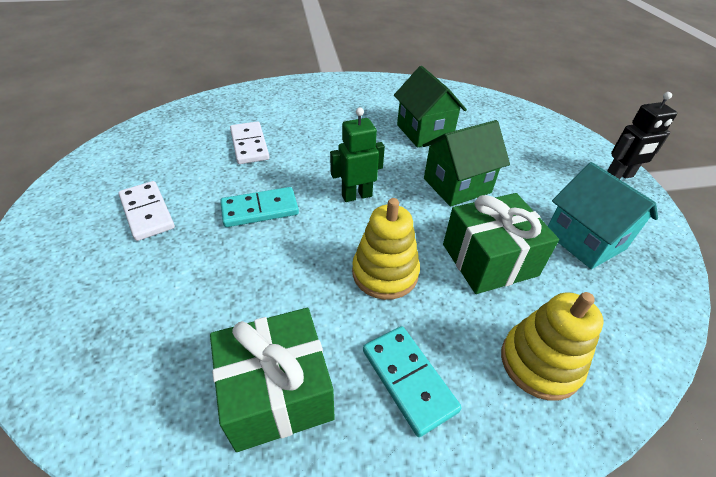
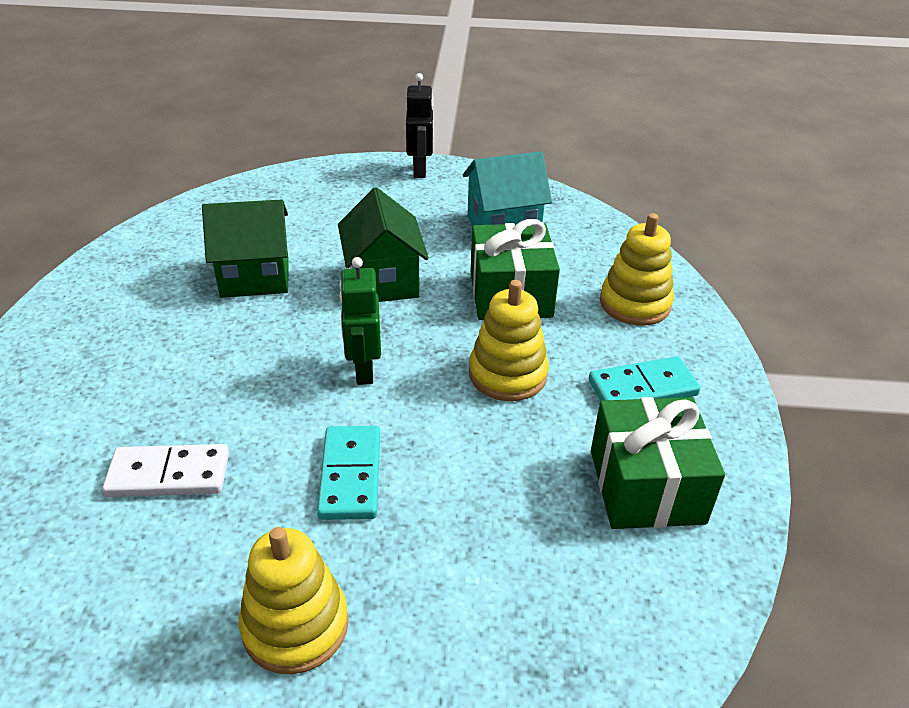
camera: 75 degrees left, 5 degrees down
white domino [119,181,175,241] -> yellow stacking toy [239,527,349,674]

